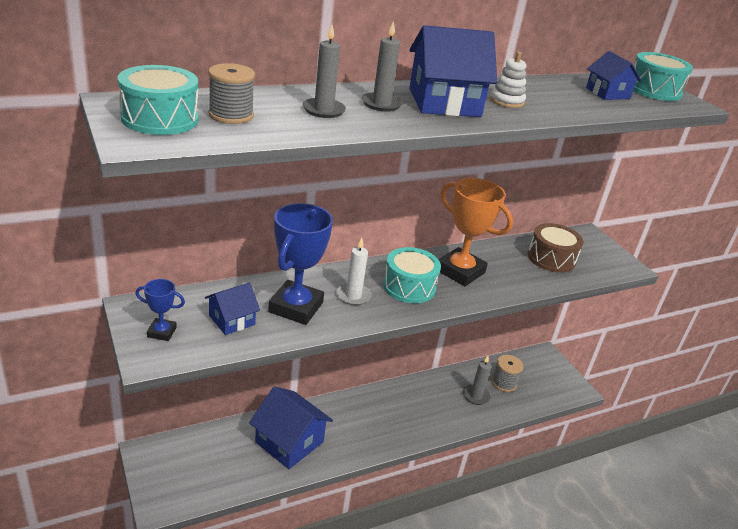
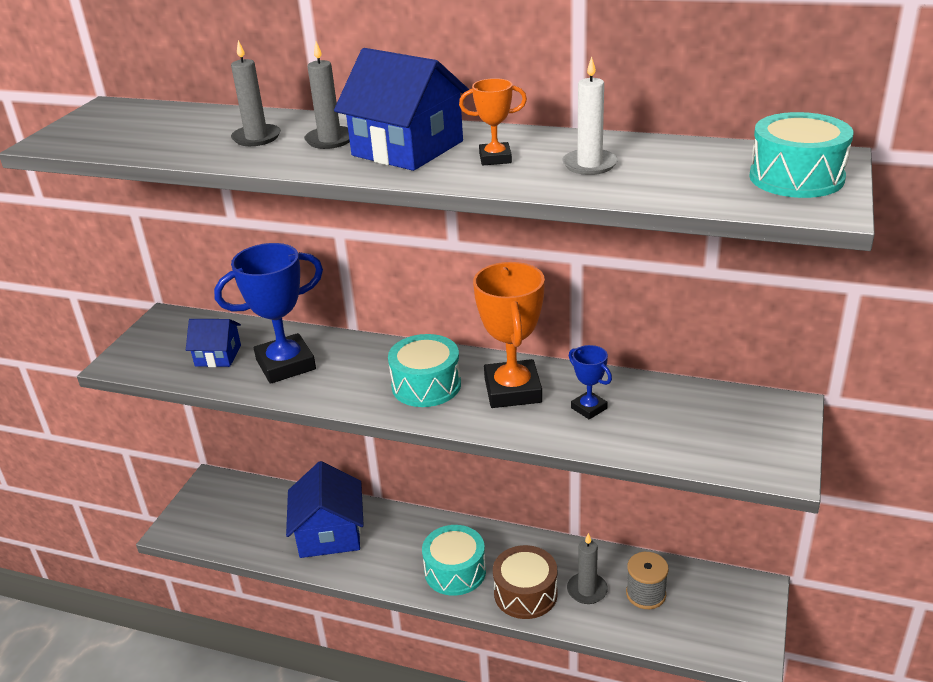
camera: 50 degrees right, 0 degrees up
turquoise drum [118,65,199,135] -> turquoise drum moved to [422,525,486,596]
blue trophy [135,279,185,341] -> blue trophy moved to [569,345,612,419]
grey spool [208,63,255,124] -> none
white candle [336,238,371,306] -> white candle moved to [562,56,618,175]
white stacking toy [490,51,526,108] -> orange trophy [459,78,527,165]
brown drum [528,223,583,273] -> brown drum moved to [493,545,558,619]
blue house [586,51,642,100] -> none

